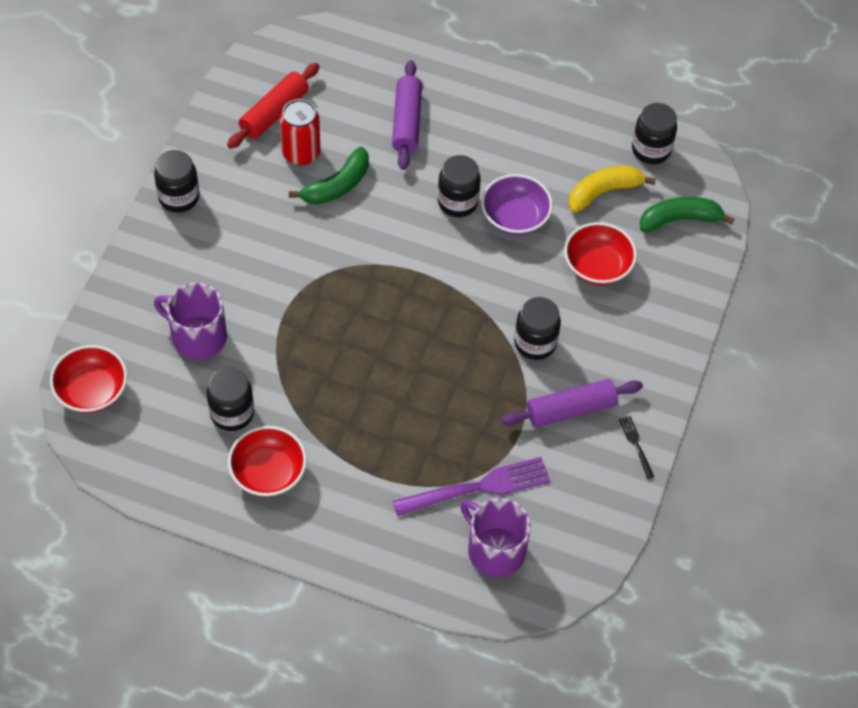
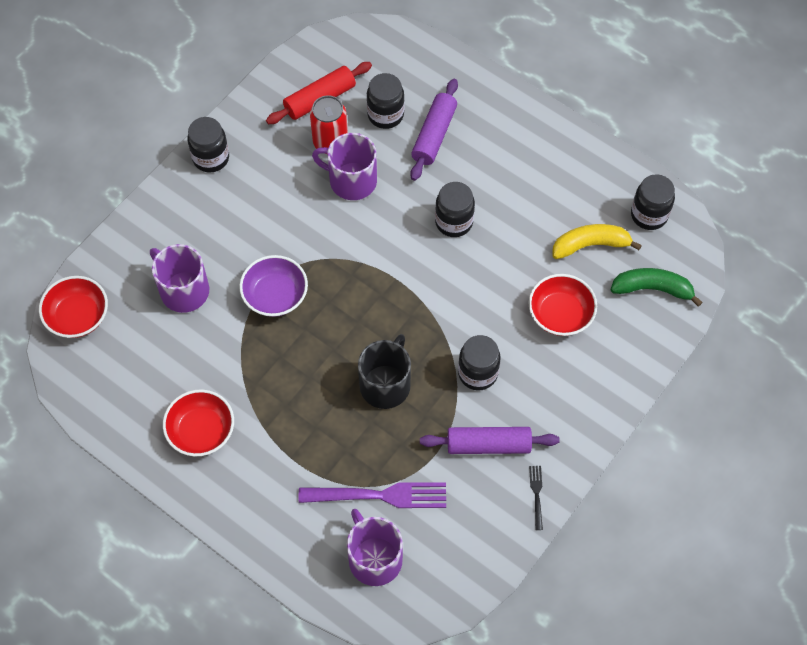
camera: 20 degrees right, 5 degrees up
black jar [207,367,254,431] -> black jar moved to [367,73,404,129]
green banana [289,147,369,205] -> purple mug [312,133,377,200]
purple bowl [481,174,553,235] -> purple bowl moved to [239,255,308,317]
none -> black mug [358,334,411,409]

